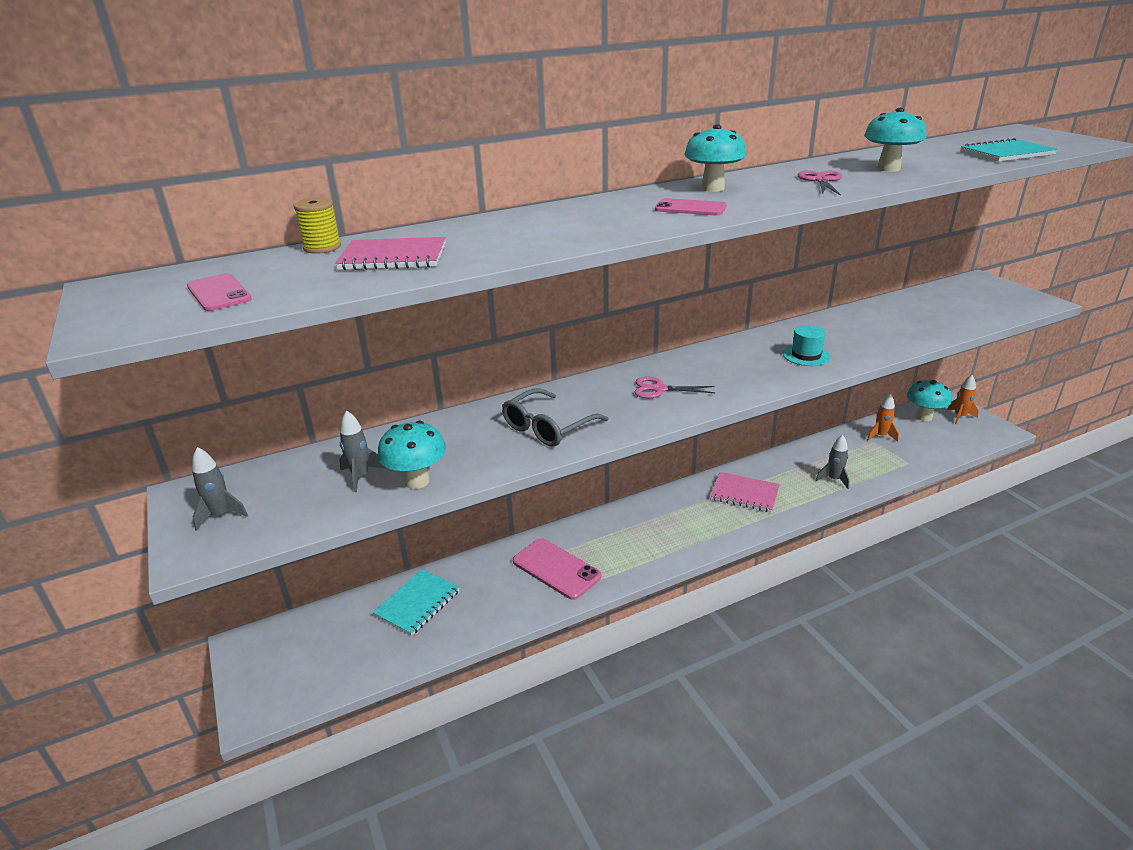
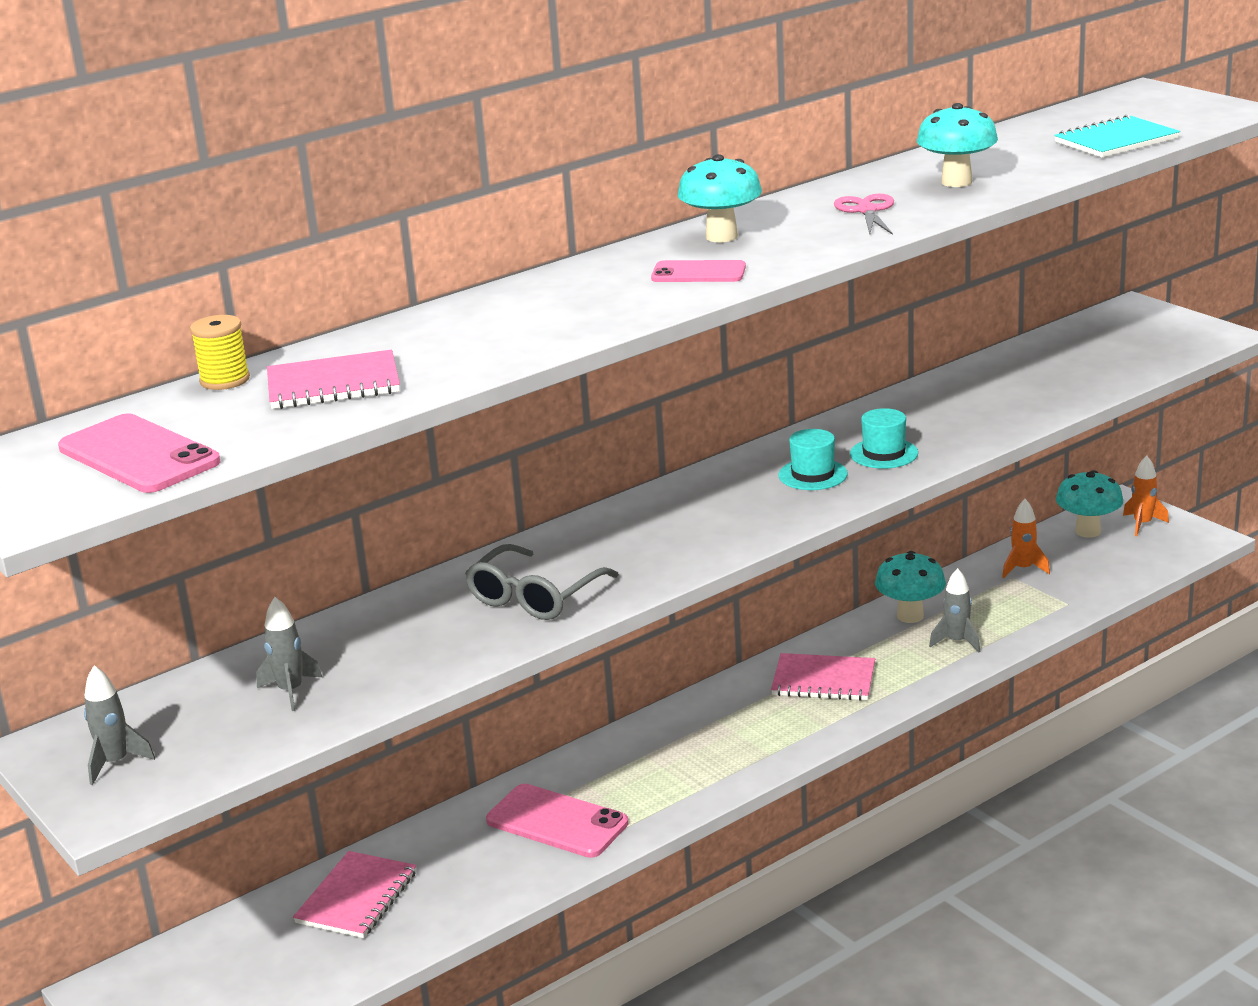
camera: 10 degrees left, 5 degrees down
pink phone [187,273,252,311] -> pink phone [58,414,220,493], size x1.60
turquoise notebook [373,569,460,636] -> pink notebook [293,851,416,938]
turquoise mushroom [378,421,446,489] -> turquoise mushroom moved to [875,551,946,623]
pink scissors [634,377,715,398] -> none
none -> turquoise hat [778,429,848,490]

